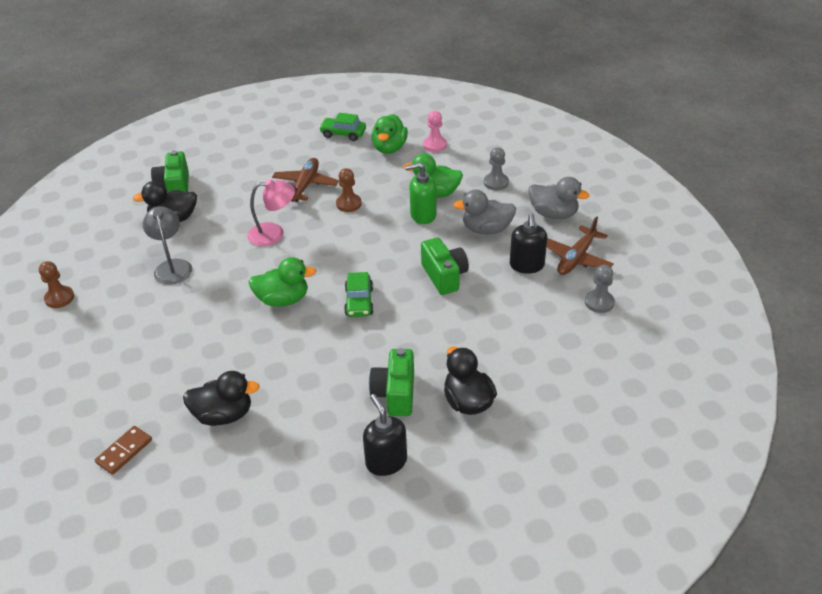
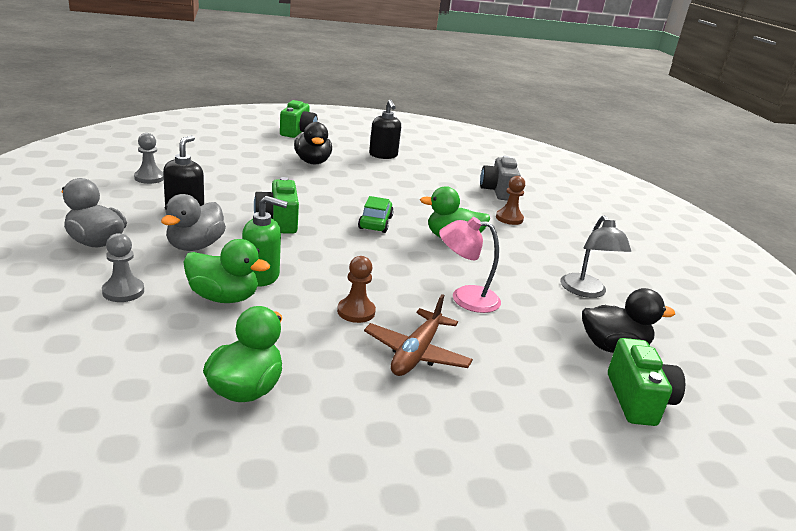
camera: 175 degrees left, 15 degrees down
brown pawn [39,261,74,308] -> brown pawn moved to [496,176,525,225]
brown domino [95,426,152,475] -> none
black duck [183,371,260,426] -> grey camera [480,156,521,201]
green car [319,113,366,141] -> none
green camera [369,348,414,416] -> green camera moved to [280,100,318,138]
pink pawn [423,111,447,152] -> none
grey duck [453,189,516,234] -> grey duck turned 105 degrees clockwise [161,194,226,251]
brown plane [547,216,614,275] -> none

